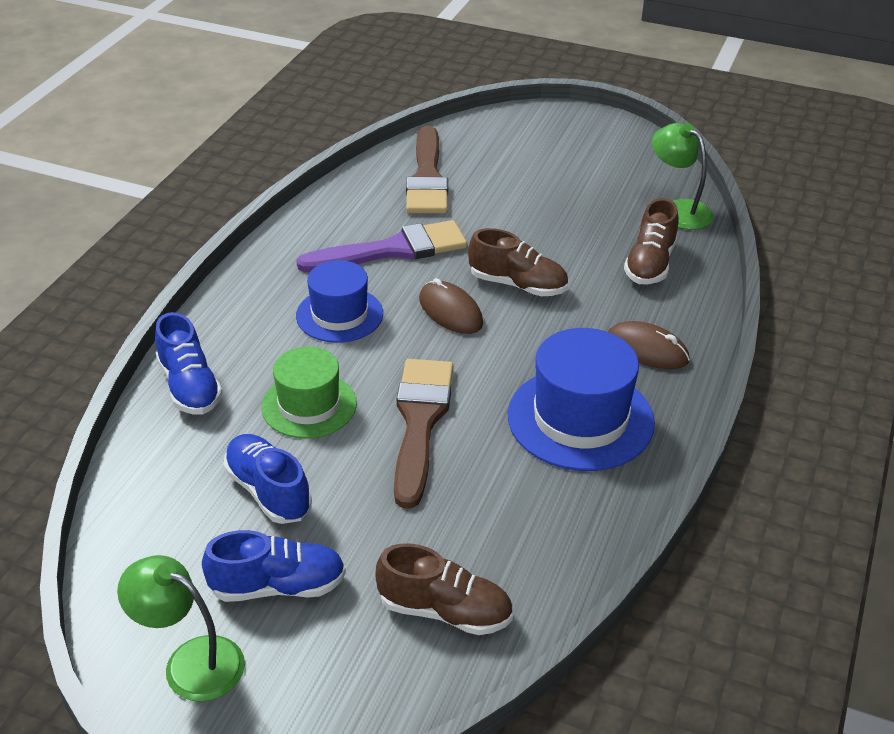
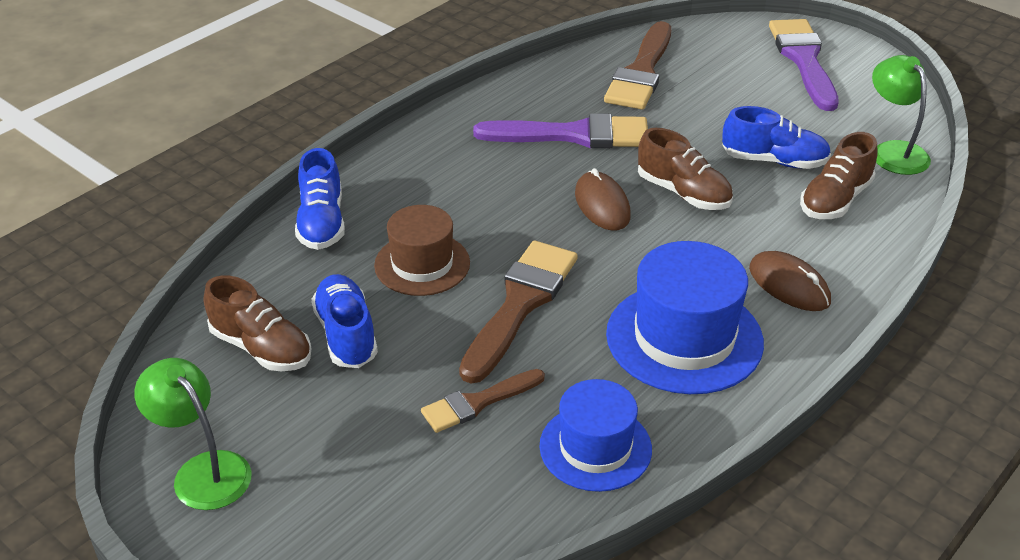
camera: 20 degrees right, 0 degrees up
blue shoe [202,530,346,602] -> blue shoe moved to [722,106,831,169]
green hat [261,347,357,439] -> brown hat [374,205,470,296]
blue hat [296,260,383,343] -> blue hat moved to [539,379,652,492]
brown shoe [375,543,513,635] -> brown shoe moved to [204,276,311,371]
none -> brown brush [421,369,545,433]
none -> purple brush [769,19,839,111]

